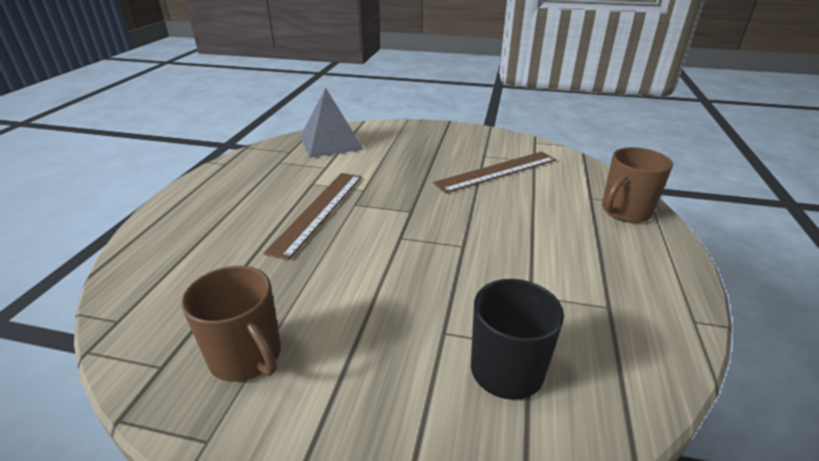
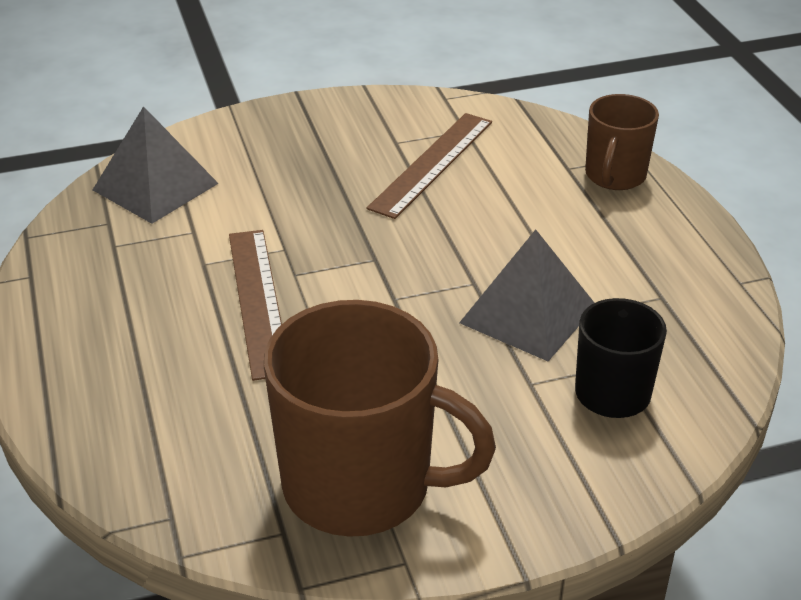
camera: 30 degrees left, 5 degrees up
brown mug [181,266,281,382] -> brown mug [264,300,496,537], size x1.79
none -> grey pyramid [459,229,594,361]

